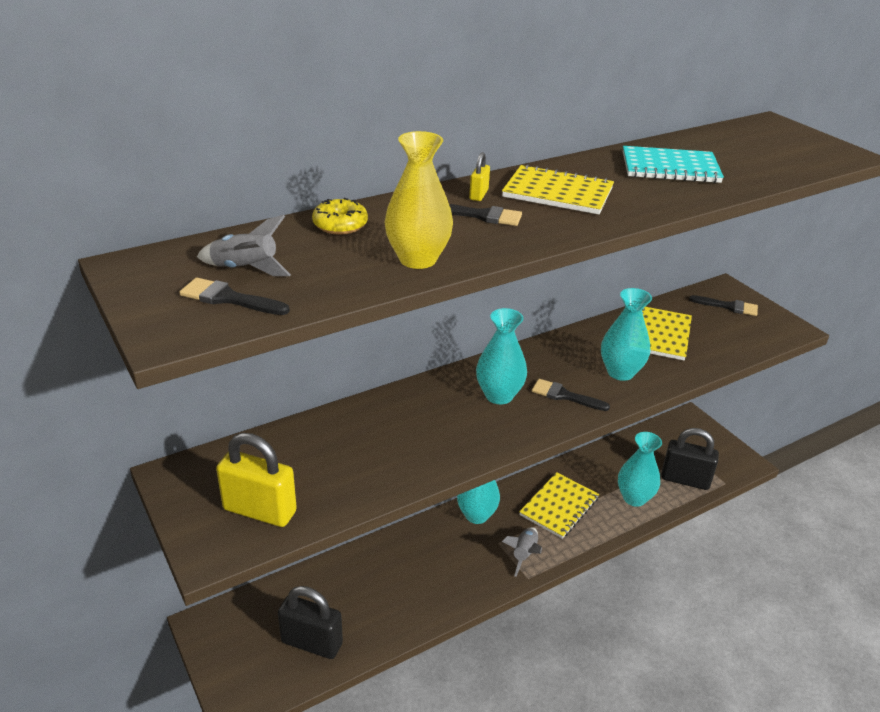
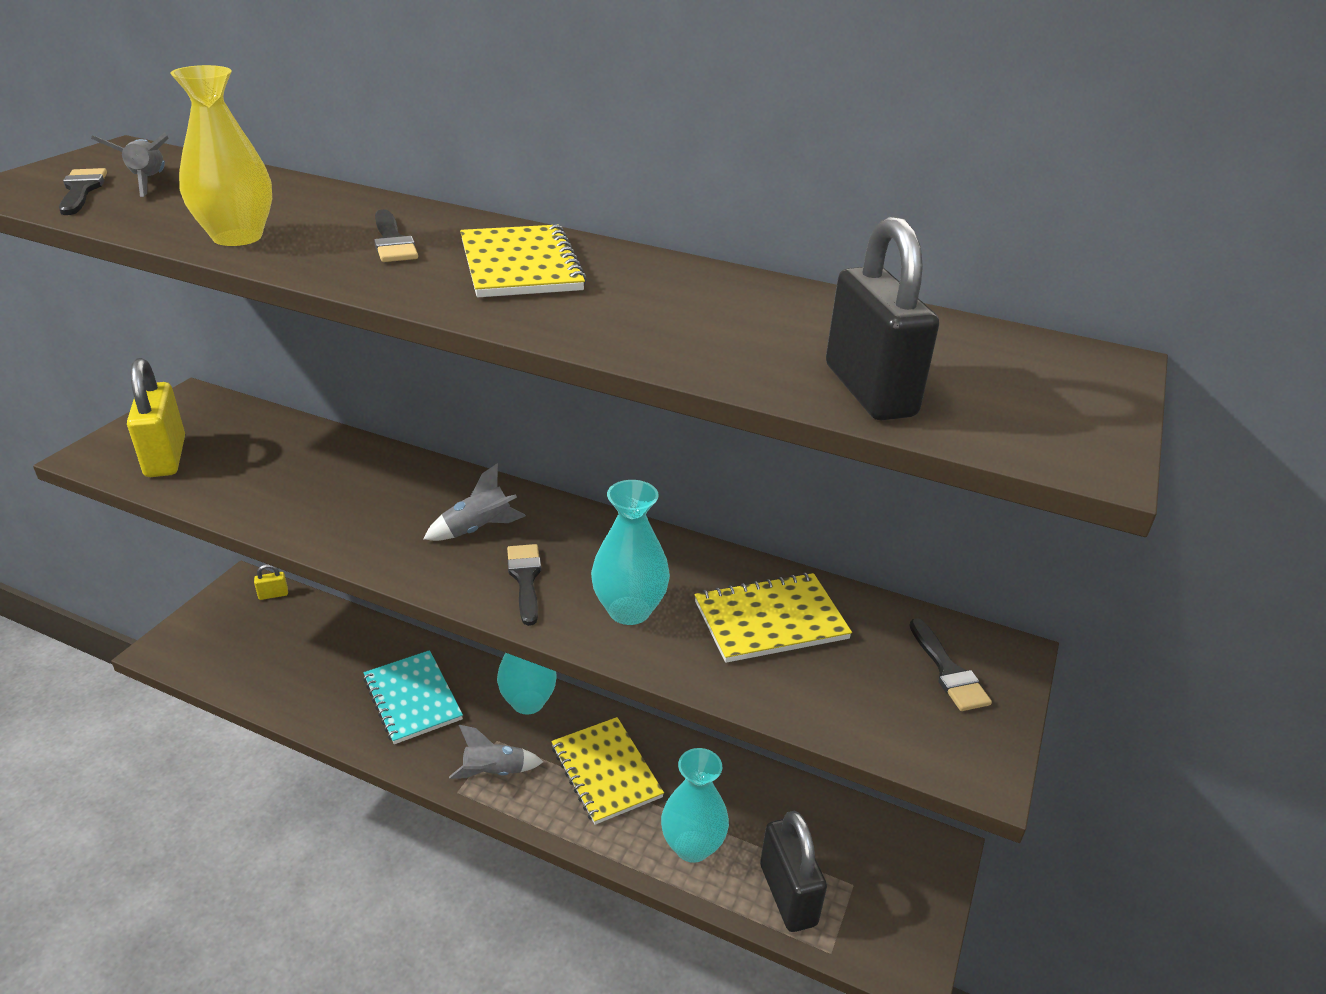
camera: 55 degrees right, 0 degrees up
black padlock [278,586,343,659] -> black padlock moved to [826,216,939,420]
yellow donut [312,198,368,235] -> none
yellow padlock [469,152,490,201] -> yellow padlock moved to [254,564,288,600]
turquoise vase [476,308,527,404] -> grey rocket [423,463,526,541]
yellow notebook [519,472,599,539] -> yellow notebook turned 60 degrees clockwise [551,717,664,825]
turquoise notebook [623,146,724,183] -> turquoise notebook moved to [363,650,463,744]

